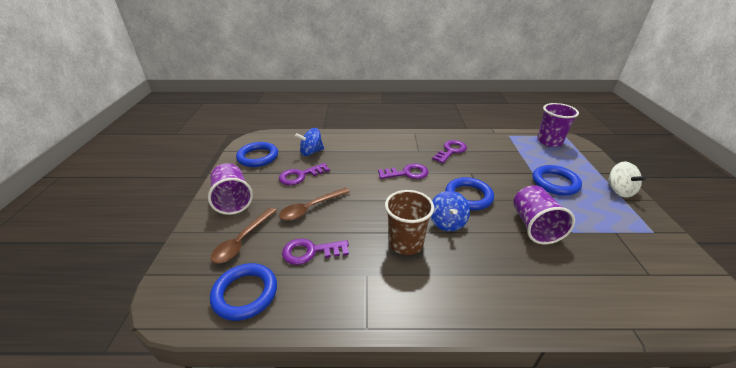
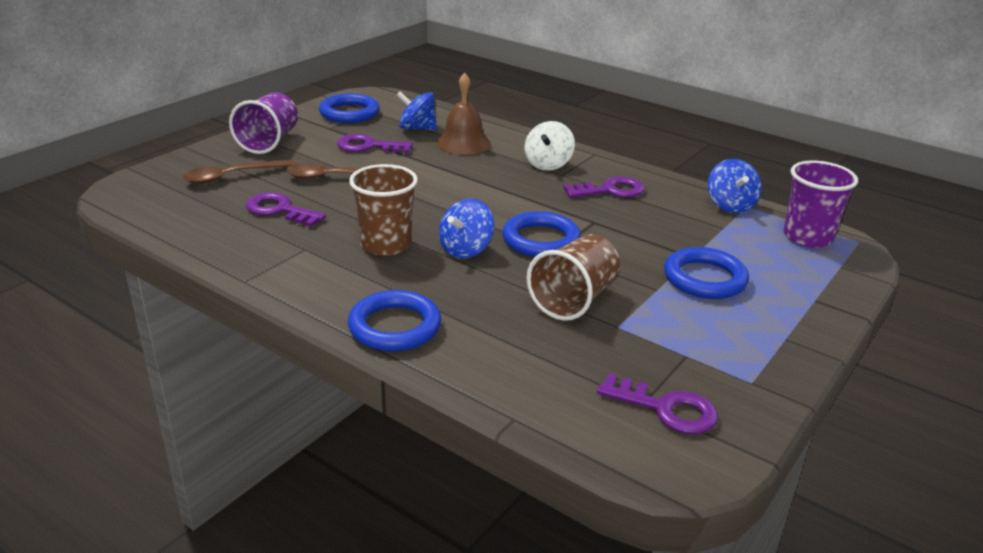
camera: 35 degrees right, 5 degrees down
blue ring [210,263,277,321] -> blue ring moved to [348,290,442,351]
purple key [378,163,429,179] -> purple key moved to [597,373,718,434]
purple cup [513,185,575,244] -> brown cup [527,234,620,321]
white spinning top [607,162,646,198] -> white spinning top moved to [524,121,575,171]
none -> brown bell [436,73,491,155]
none -> blue spinning top [708,159,762,213]

